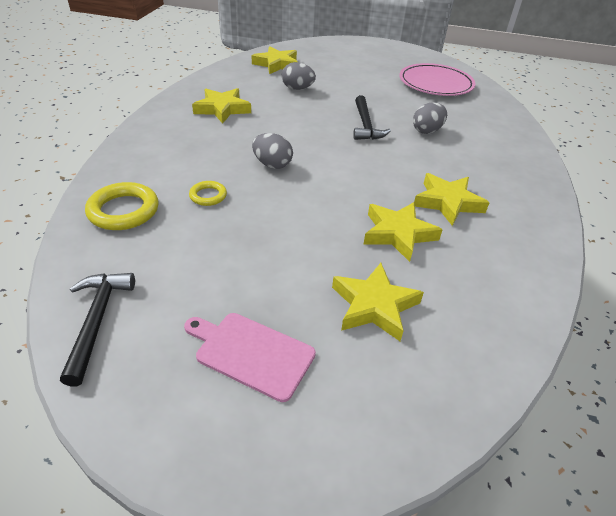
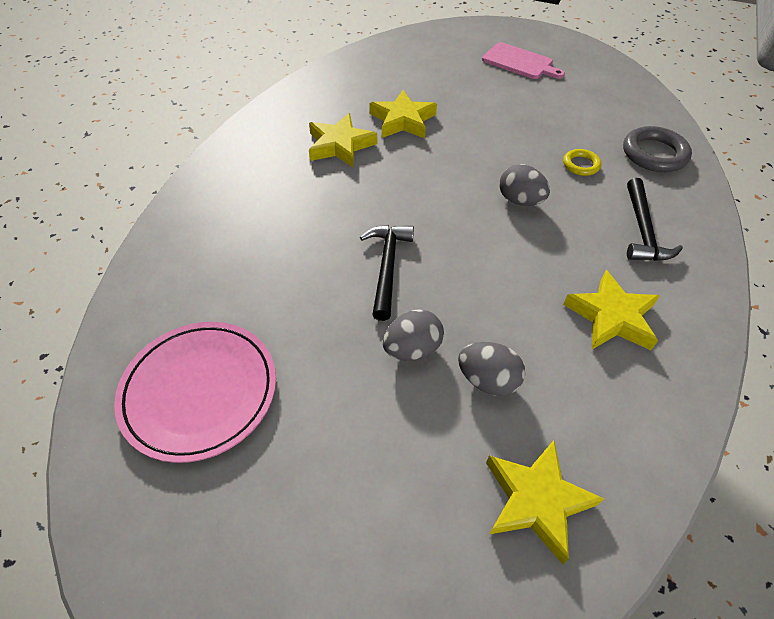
camera: 170 degrees left, 10 degrees up
black hammer [60,273,135,386] -> black hammer moved to [627,178,683,261]
yellow ring [85,182,159,230] -> grey ring [623,126,692,172]
yellow star [332,263,424,341] -> none
grey egg [413,102,447,134] -> grey egg moved to [383,309,444,361]

